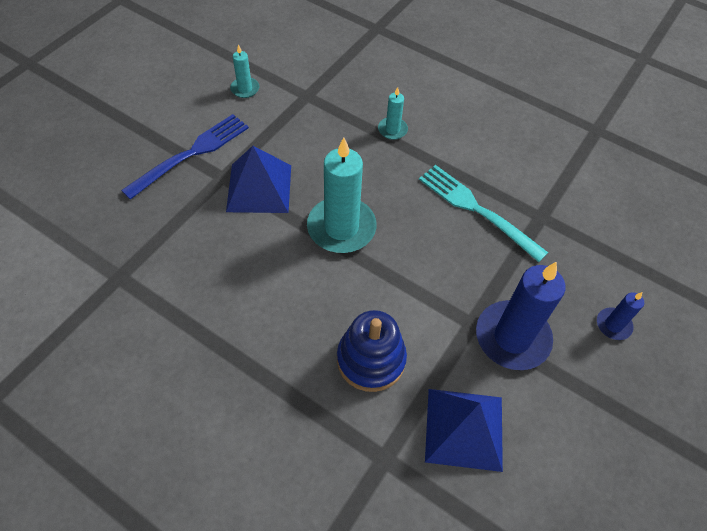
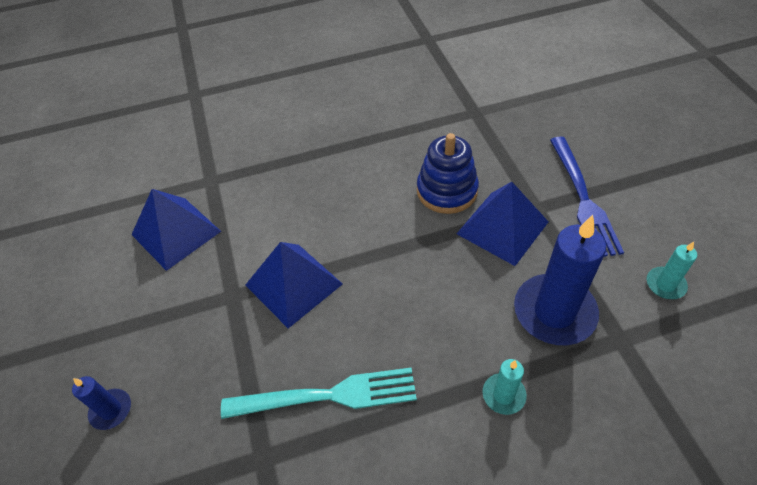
camera: 135 degrees right, 5 degrees down
turquoise candle [307,137,377,253] -> none
blue stacking toy [337,310,407,392] -> blue stacking toy moved to [417,133,479,214]
blue candle [476,261,566,370] -> blue candle moved to [514,215,606,345]
none -> blue pyramid [245,242,342,328]

